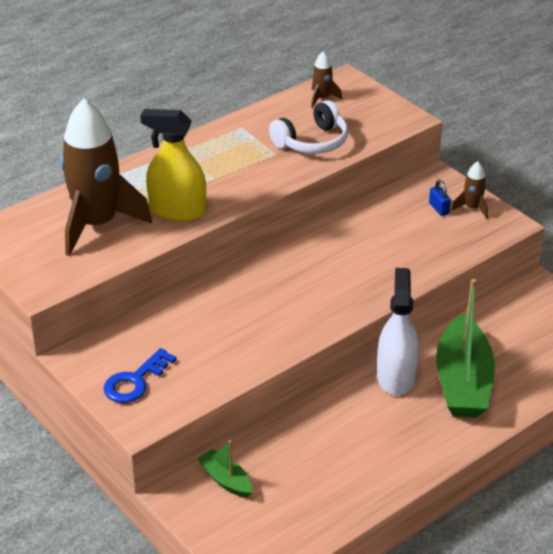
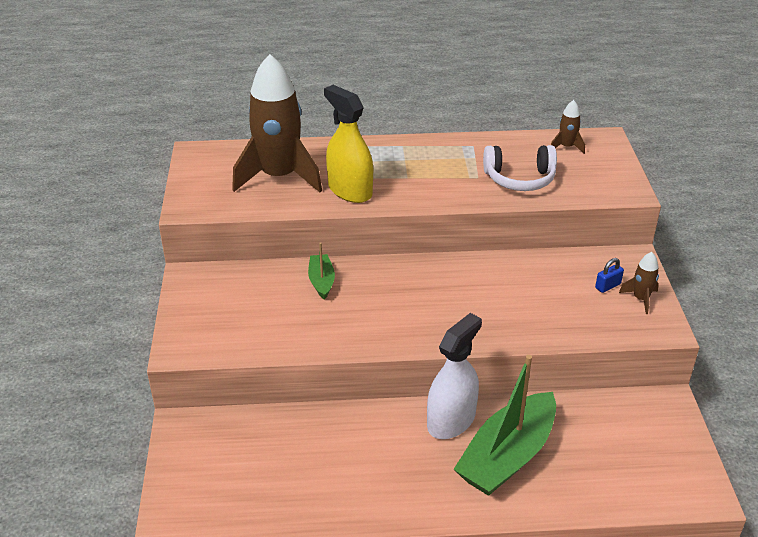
camera: 35 degrees right, 0 degrees up
blue key [104,348,177,403] -> none
green boat [197,440,252,498] -> green boat moved to [308,242,335,300]
blue padlock [429,180,451,216] -> blue padlock turned 45 degrees clockwise [595,258,624,293]

